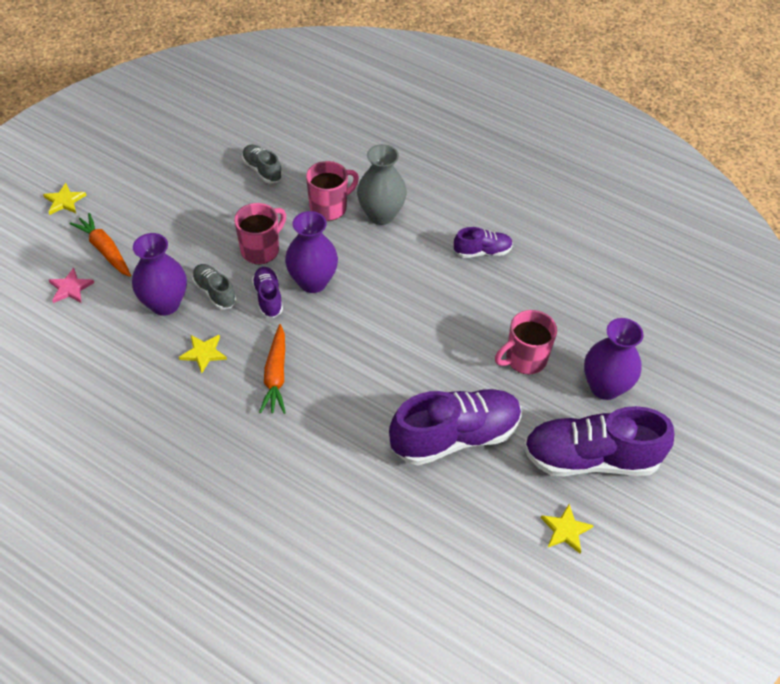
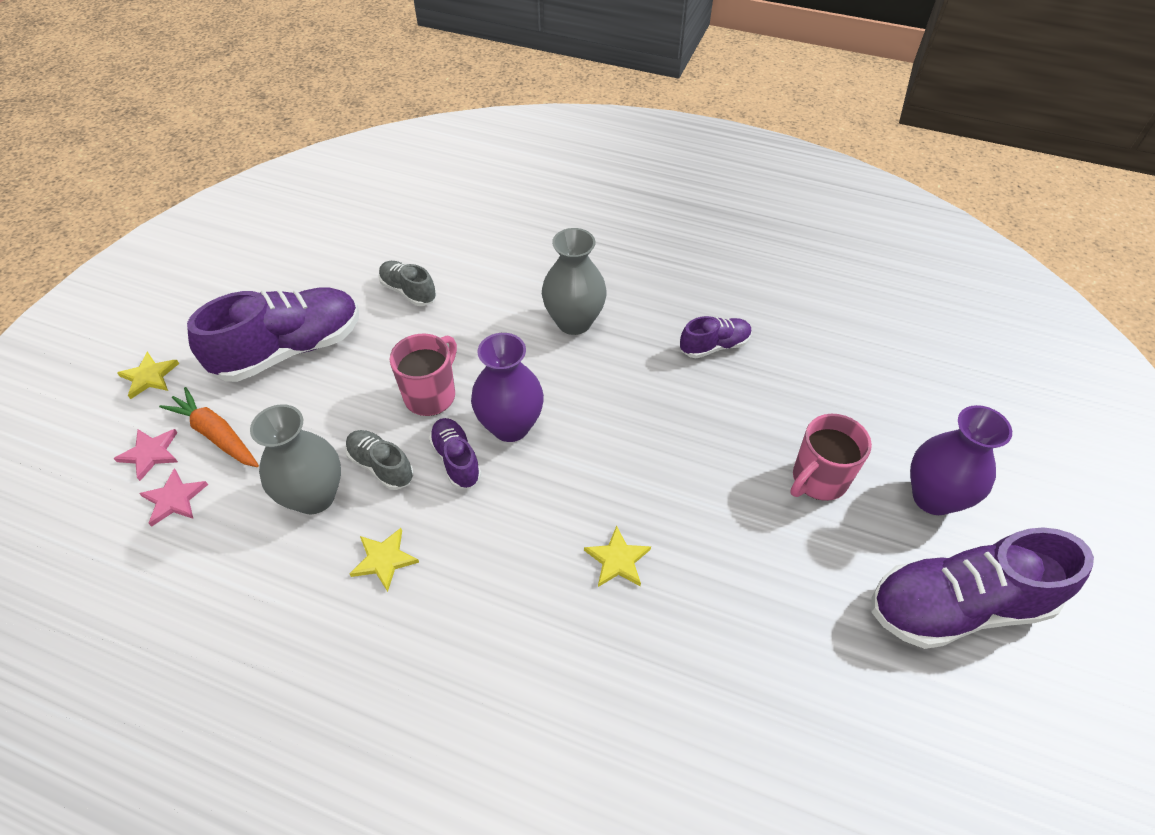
camera: 10 degrees left, 0 degrees up
purple vase [132,233,187,316] -> grey vase [250,404,341,514]
orange carrot [259,324,286,414] -> none
pink mug [306,161,359,221] -> none
purple shoe [389,389,522,466] -> purple shoe moved to [187,287,359,382]
yellow star [541,504,594,553] -> yellow star moved to [584,526,651,587]
none -> pink star [113,429,178,481]

